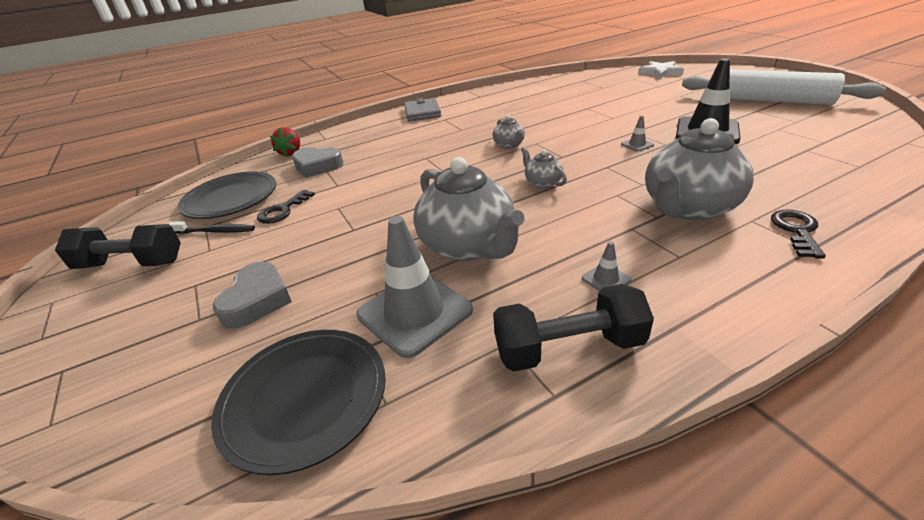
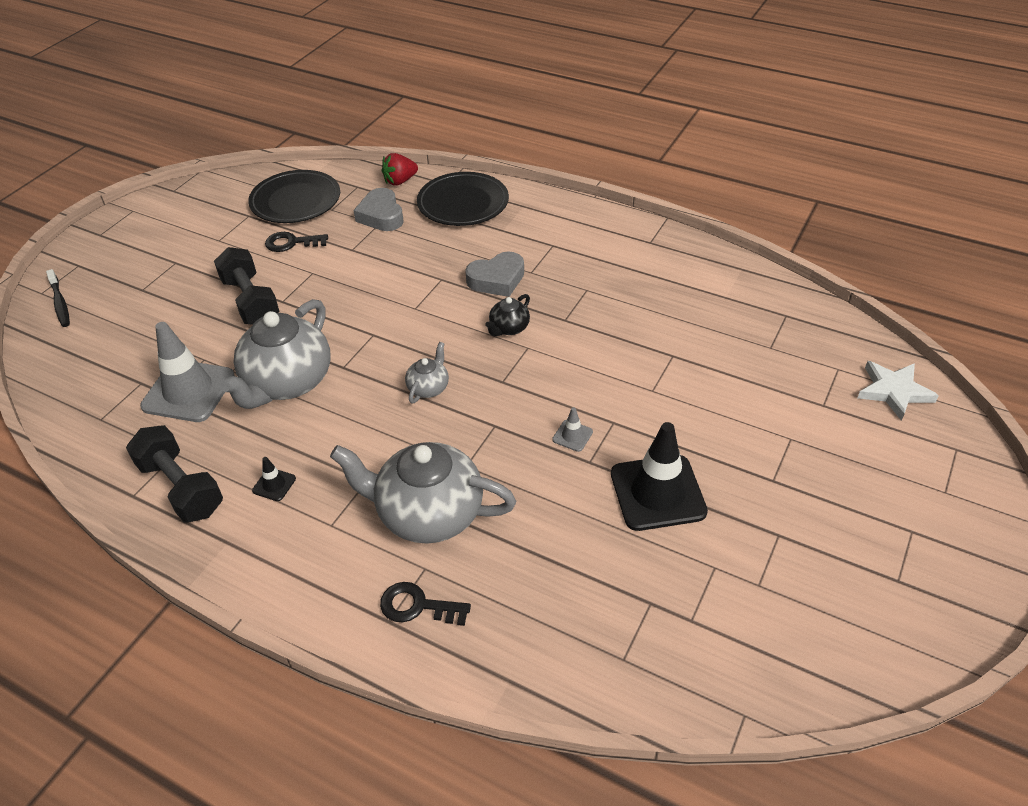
camera: 55 degrees right, 10 degrees up
black dumbbell [55,224,181,269] -> black dumbbell moved to [214,247,279,324]
black toothbrush [169,221,255,234] -> black toothbrush moved to [46,269,70,327]
black plate [211,330,386,475] -> black plate moved to [417,172,509,226]
grey heart [213,261,292,329] -> grey heart moved to [465,252,524,297]
grey wallet [404,98,442,122] -> none
grey teapot [493,115,525,149] -> black teapot [485,294,530,336]
grey traffic cone [582,241,631,291] -> black traffic cone [252,457,296,501]
white rolling pin [682,70,886,105] -> none
black key [771,209,826,259] -> black key turned 150 degrees counterclockwise [380,582,471,626]

